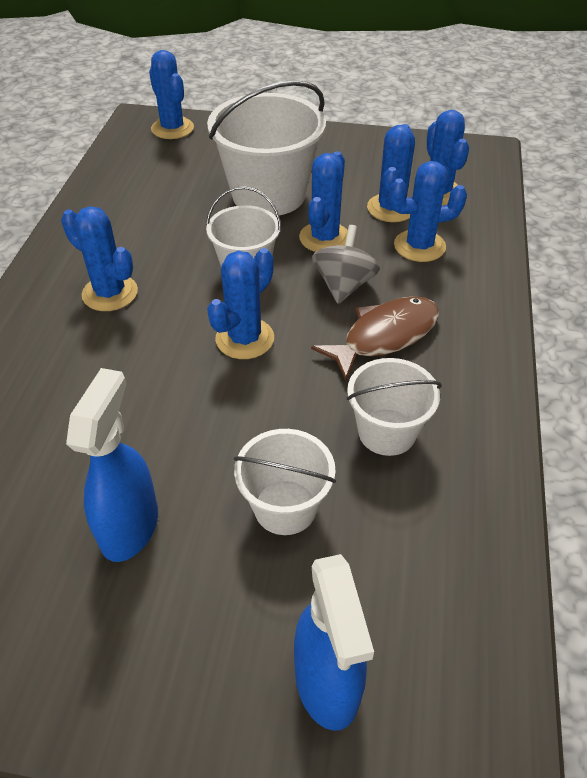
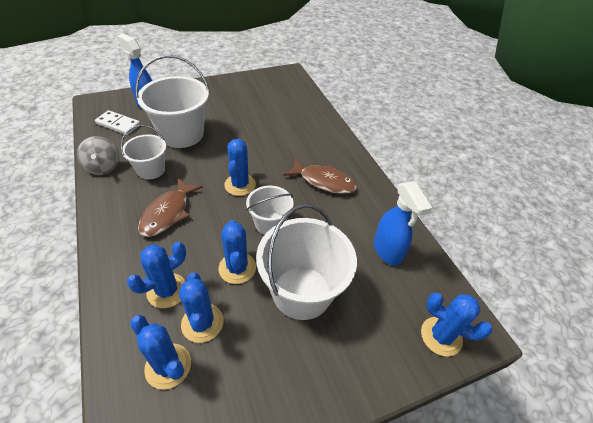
camera: 145 degrees right, 0 degrees up
blue cactus [61,206,138,311] -> brown fish [284,158,357,194]
blue spray bottle [66,368,158,562] -> blue spray bottle moved to [374,181,432,266]
white bucket [234,429,336,535] -> white bucket [135,55,210,148], size x1.74
grey spinning top [312,225,380,304] -> grey spinning top moved to [77,136,120,175]
none -> white domino [95,110,141,135]

